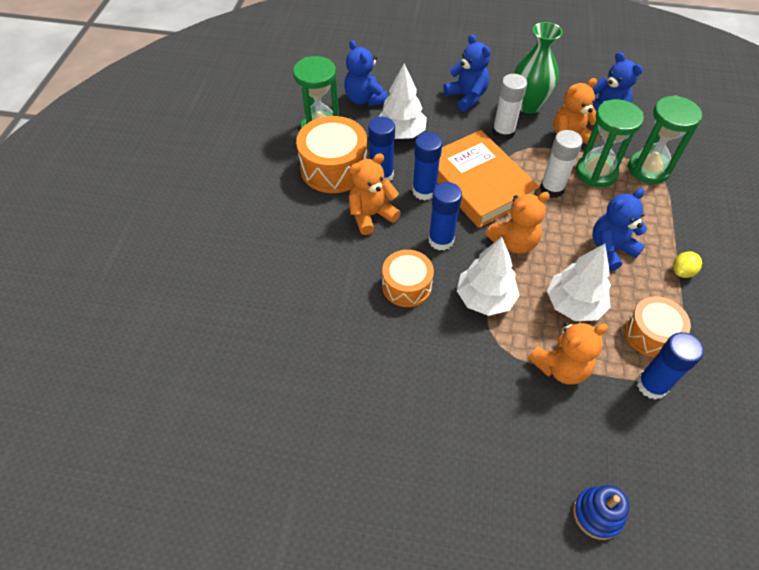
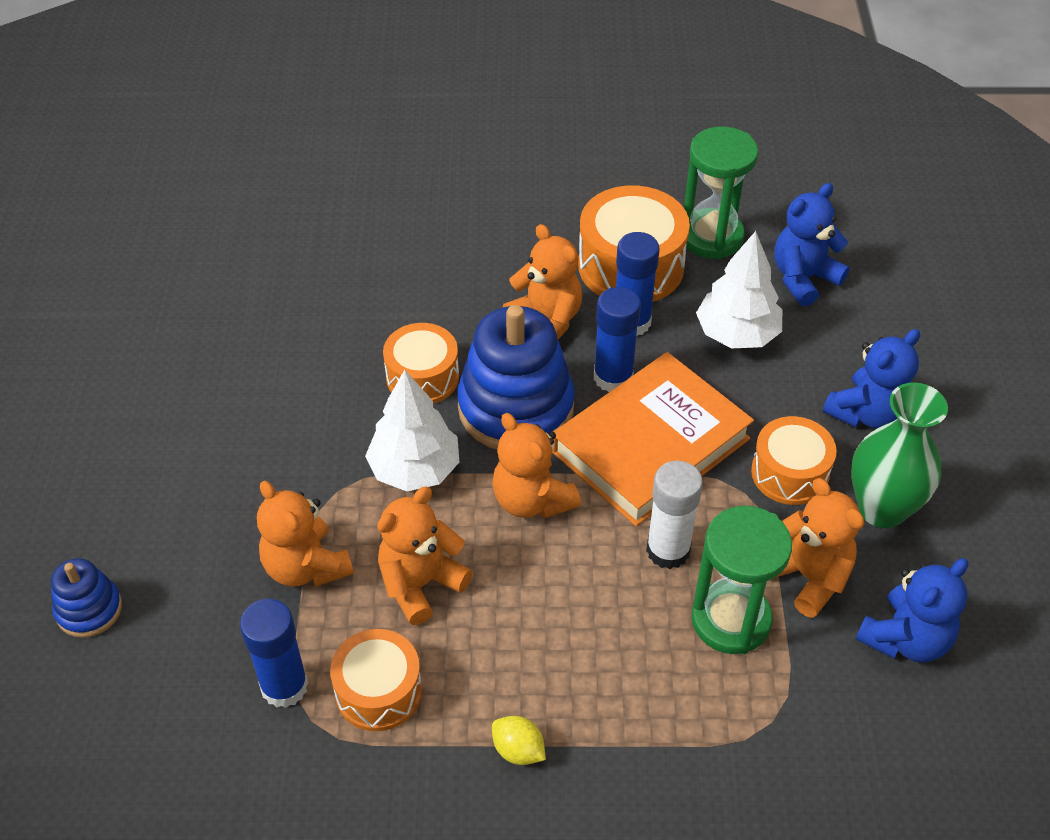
camera: 80 degrees right, 5 degrees down
blue glue stick [428,182,462,251] -> blue stacking toy [457,305,575,450]
white glue stick [492,74,527,141] -> orange drum [751,416,837,505]
white tree [547,244,611,321] -> orange teddy bear [377,487,472,625]
blue teddy bear [592,188,647,271] -> none
green hourglass [628,95,702,184] -> none

